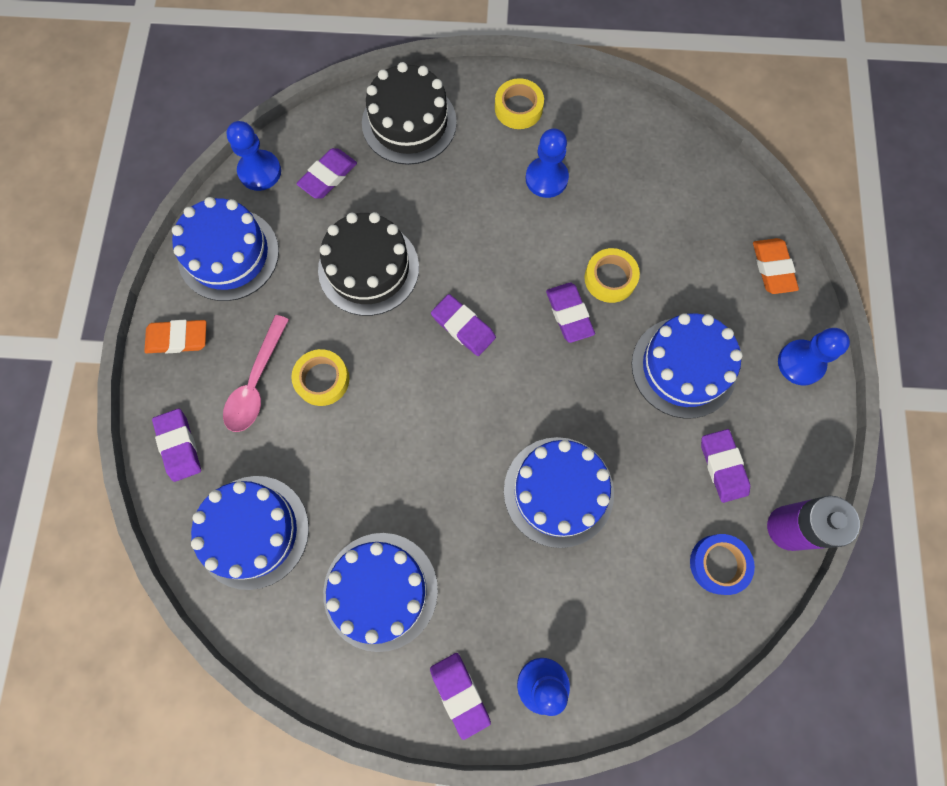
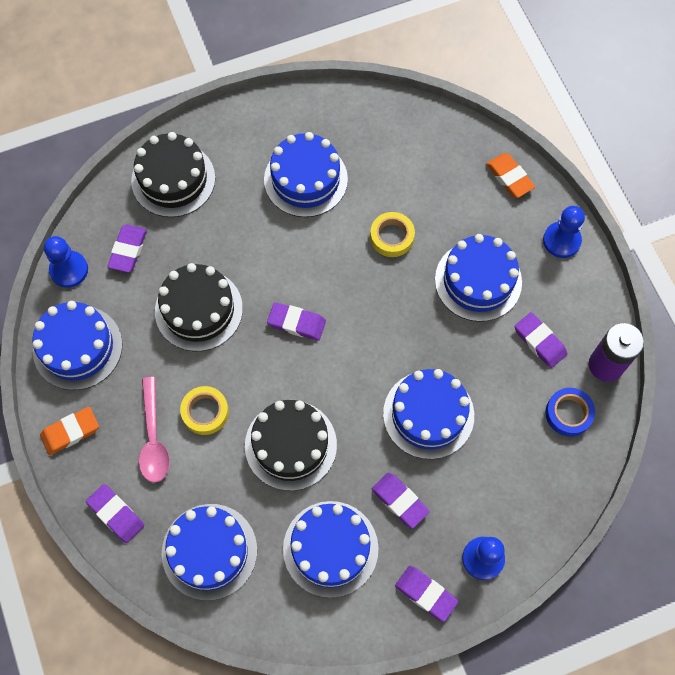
camera: 25 degrees left, 5 degrees down
yellow tape [495,78,544,129] -> none
blue pawn [526,129,569,198] -> blue cake [264,132,348,217]
purple eraser [546,283,595,343] -> purple eraser moved to [371,473,430,529]
none -> black cake [245,400,337,491]

